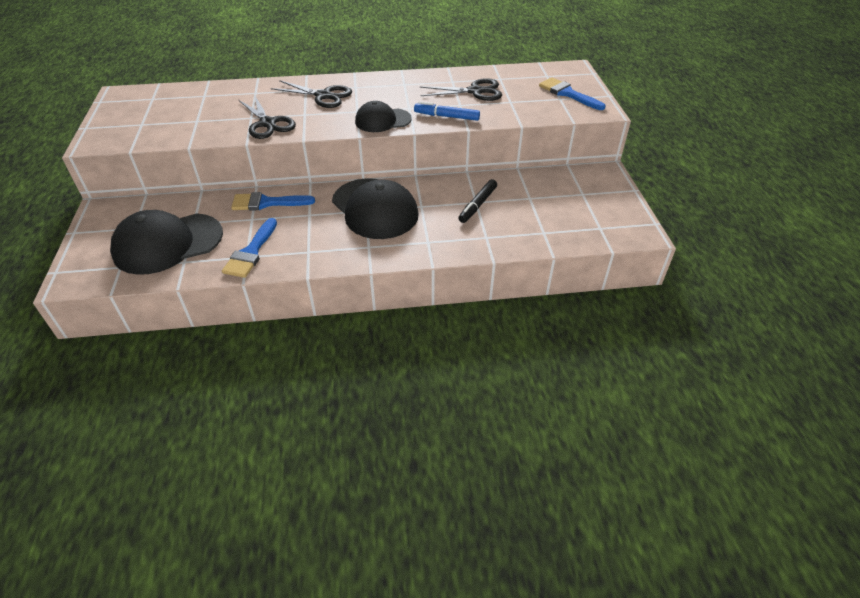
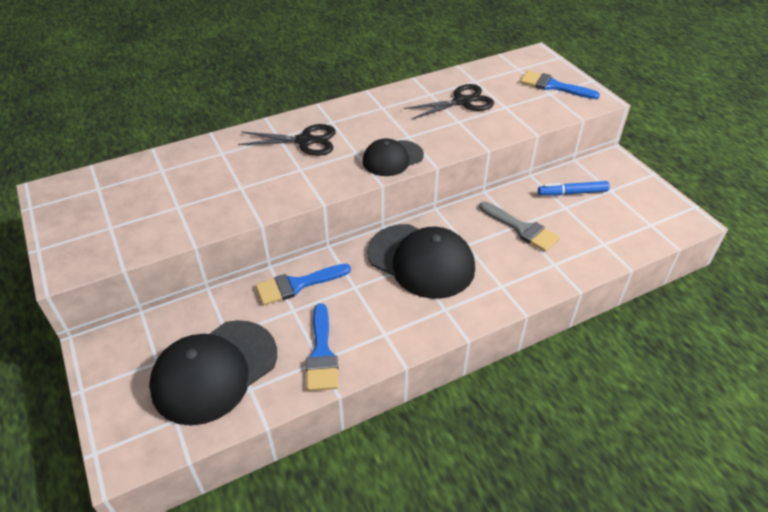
camera: 20 degrees left, 0 degrees up
black scissors [239,96,296,139] -> none
blue marker [414,101,480,121] -> blue marker moved to [538,181,610,196]
black marker [459,179,497,223] -> grey brush [479,202,560,252]

